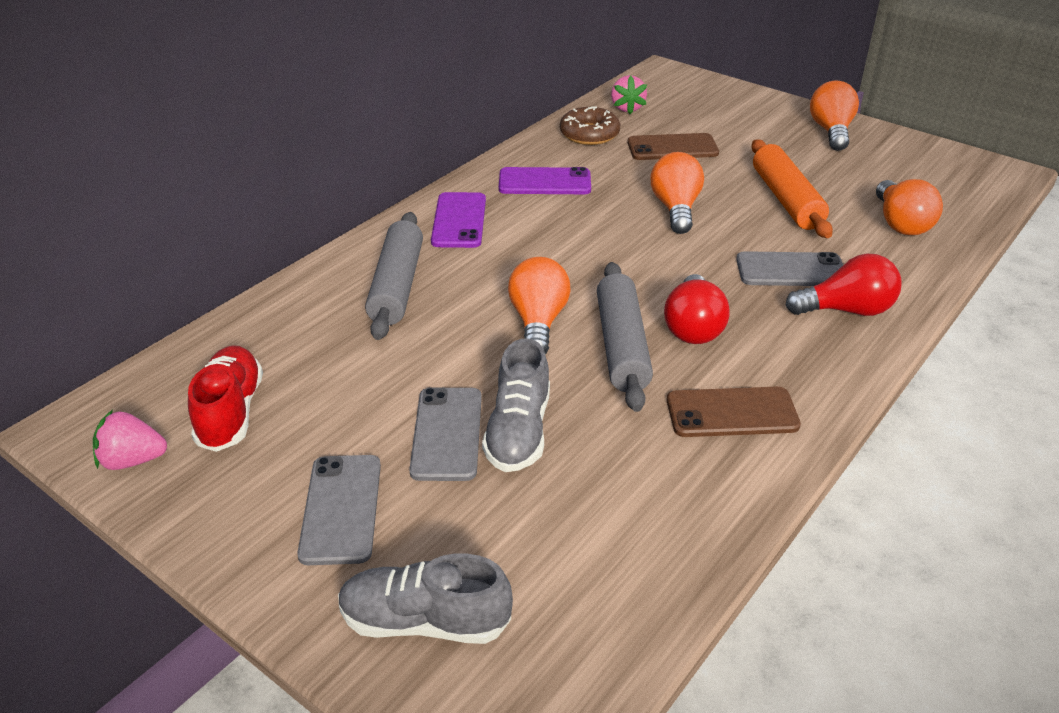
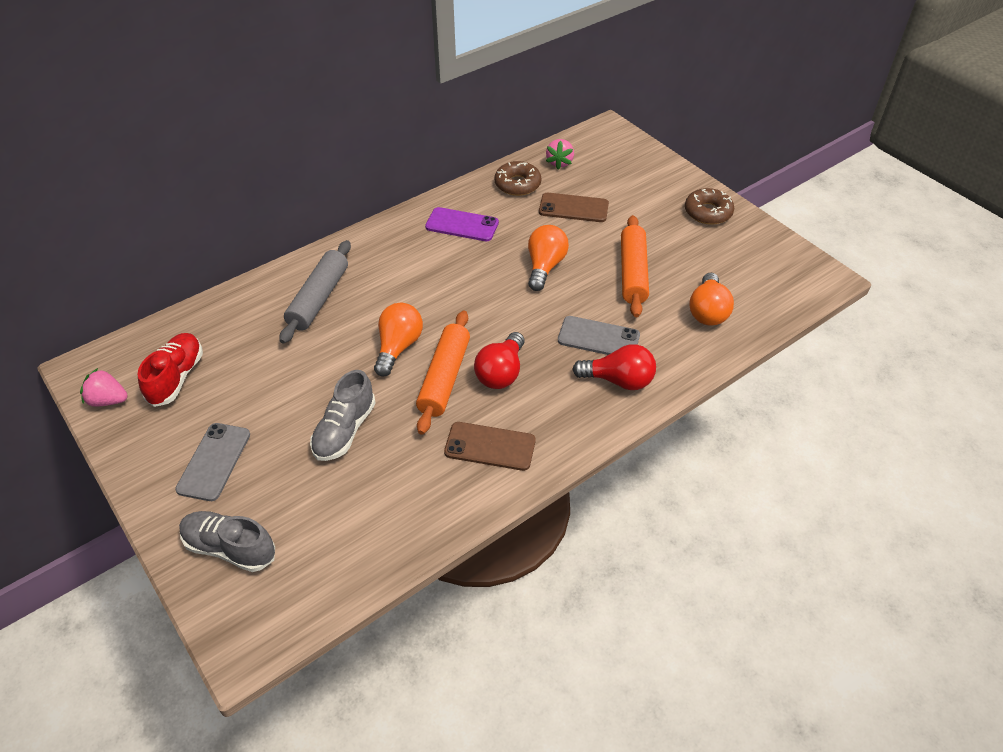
camera: 15 degrees right, 10 degrees up
grey phone [409,387,482,481] -> none
purple phone [431,192,486,248] -> none
grey rolling pin [597,262,653,412] -> orange rolling pin [416,311,470,435]
orange light bulb [810,80,859,151] -> brown donut [685,188,734,225]

